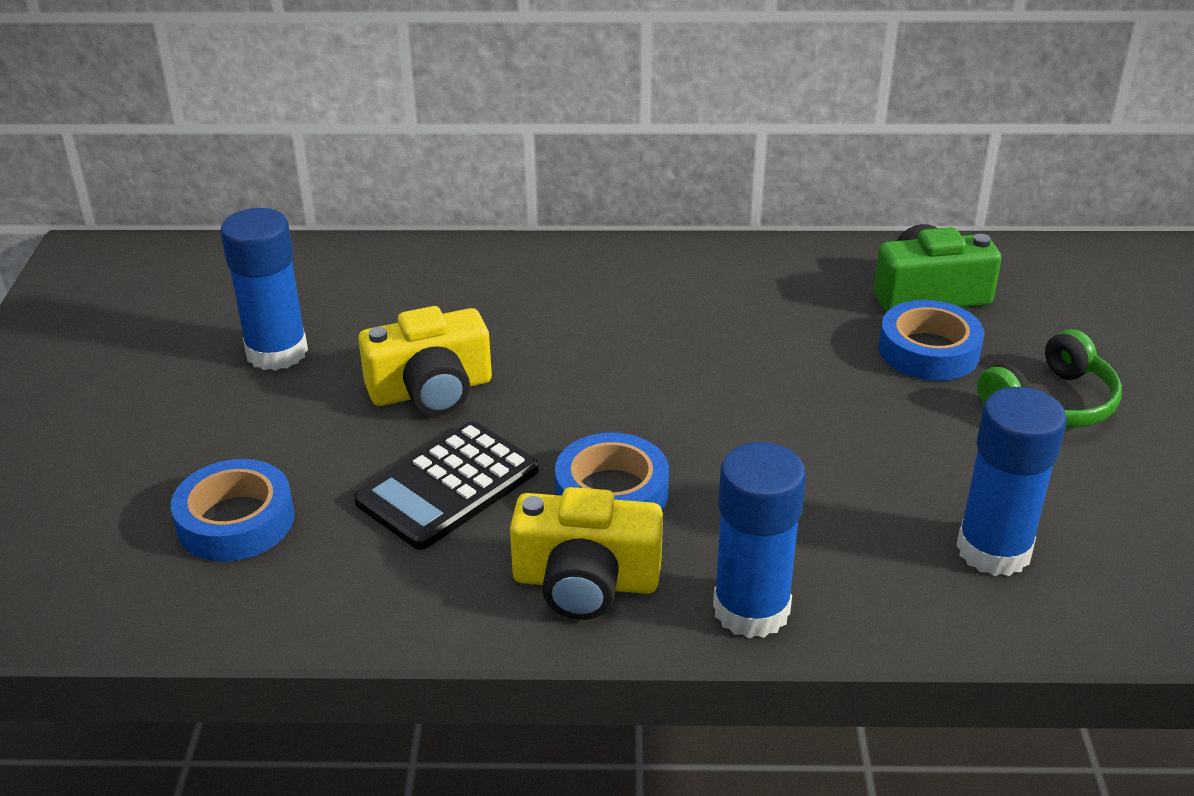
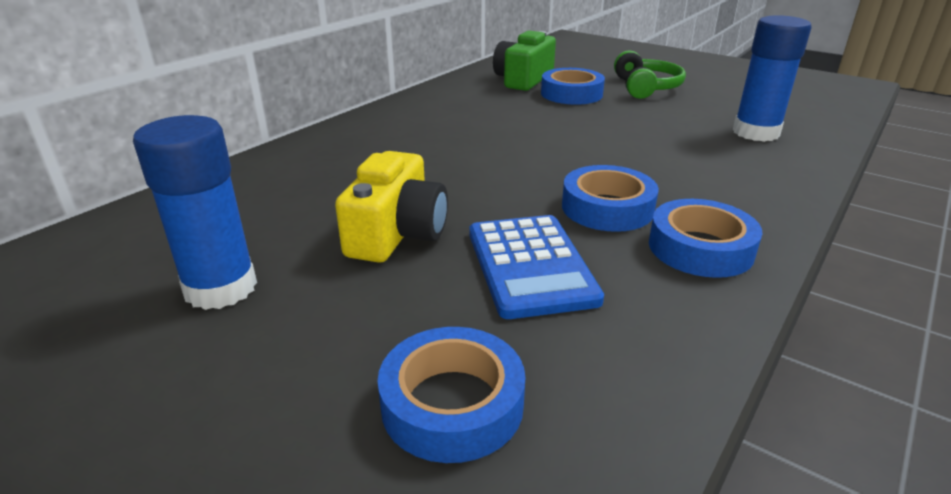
camera: 55 degrees left, 5 degrees down
black calculator [354,421,539,550] -> blue calculator [469,215,604,319]
yellow camera [510,487,663,620] -> blue tape [649,199,763,278]
blue glue stick [713,442,806,638] -> none

